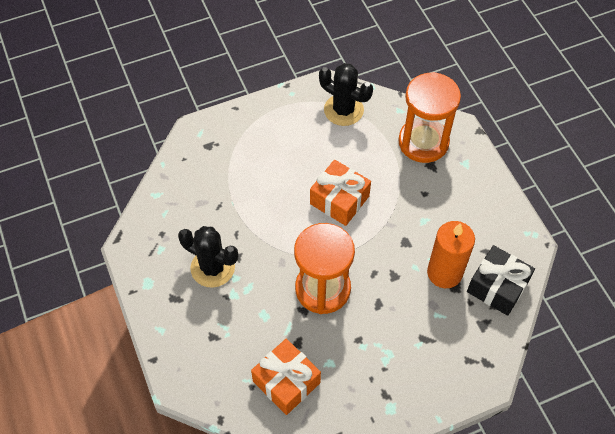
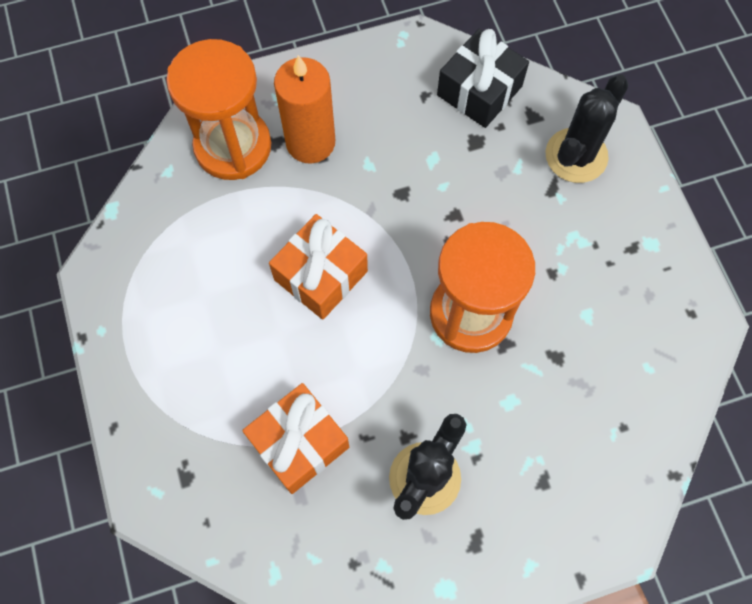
camera: 85 degrees left, 10 degrees up
orange gift [251,339,321,415] -> orange gift moved to [242,383,349,494]
black cactus [319,63,373,126] -> black cactus moved to [546,74,629,183]
orange candle [427,221,475,288] -> orange candle moved to [274,55,335,164]

